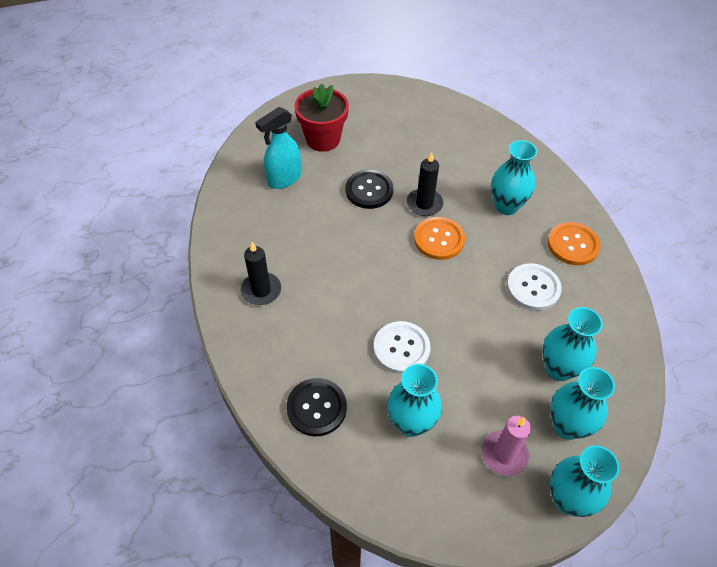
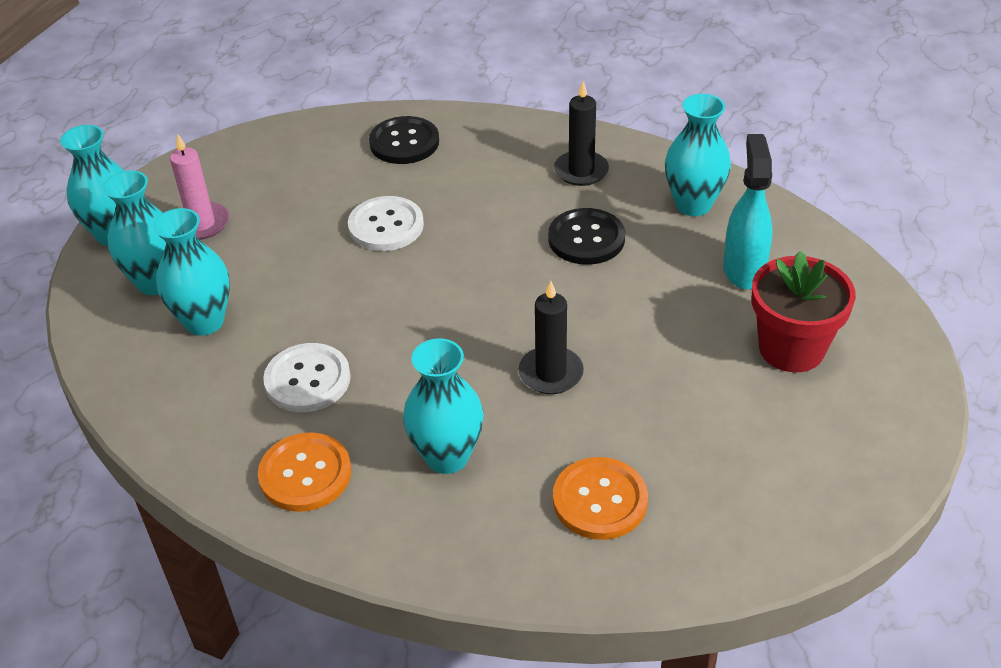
camera: 135 degrees right, 10 degrees down
black button [346,170,393,209] -> black button moved to [548,208,625,265]
turquoise vase [387,364,442,437] -> turquoise vase moved to [665,94,731,216]
orange button [414,217,465,260] -> orange button moved to [553,457,648,540]

